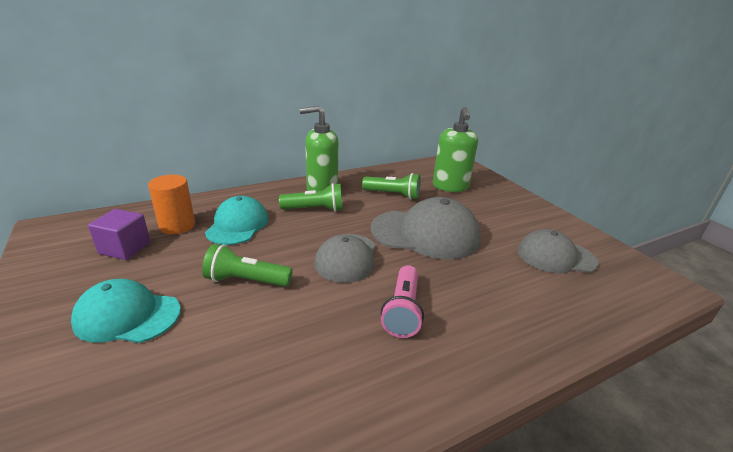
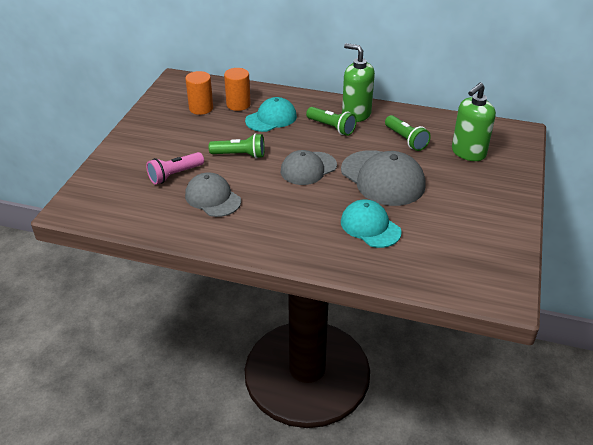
camera: 45 degrees right, 10 degrees up
turquoise cap [71,279,181,343] -> turquoise cap moved to [341,199,401,248]
purple cube [88,209,151,260] -> orange cylinder [185,71,213,115]
green flashlight [202,244,293,287] -> green flashlight turned 135 degrees clockwise [209,133,265,159]
pink flashlight [381,265,424,338] -> pink flashlight moved to [146,152,204,185]
grey cap [518,229,599,273] -> grey cap moved to [185,172,241,217]

